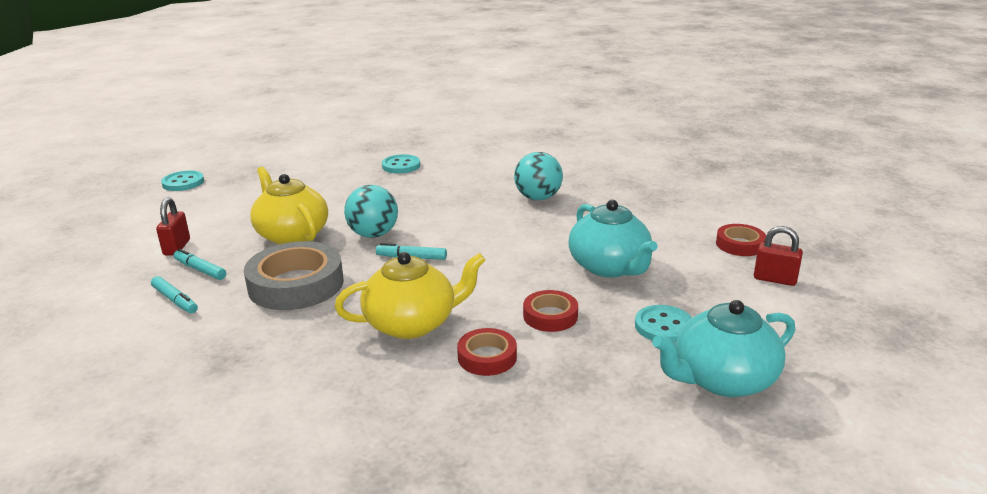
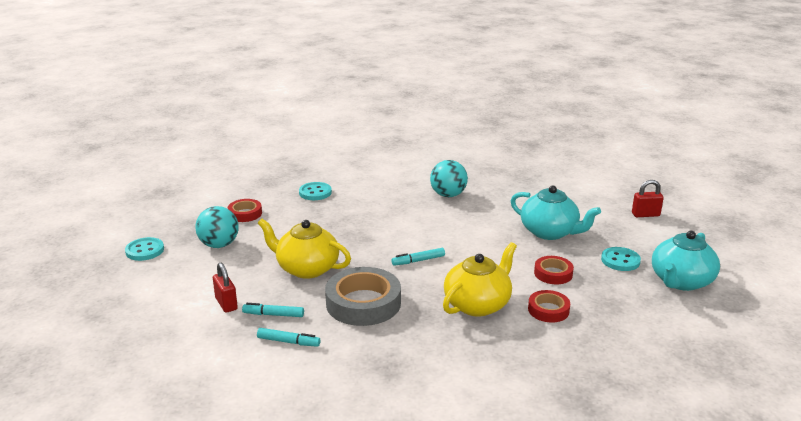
camera: 30 degrees left, 0 degrees up
turquoise ball [344,185,398,238] -> turquoise ball moved to [195,206,239,248]
red tape [716,224,766,256] -> red tape moved to [228,199,262,222]

